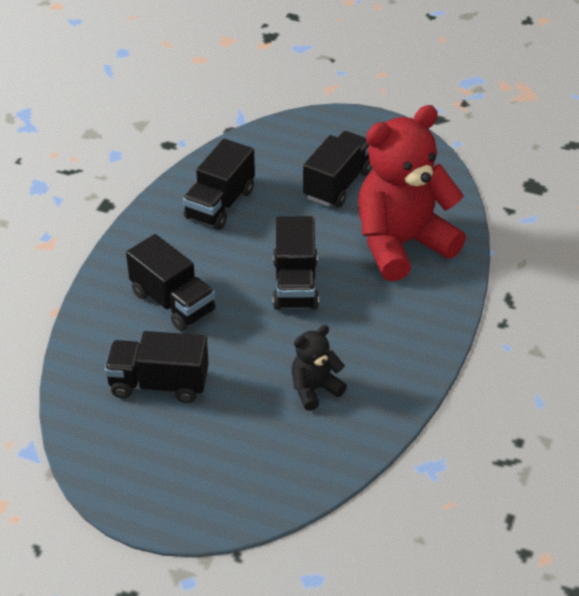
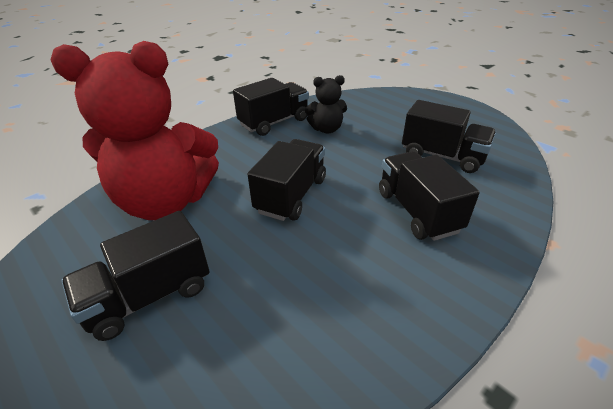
camera: 155 degrees left, 5 degrees down
black truck [183,139,255,230] -> black truck moved to [233,78,309,136]

